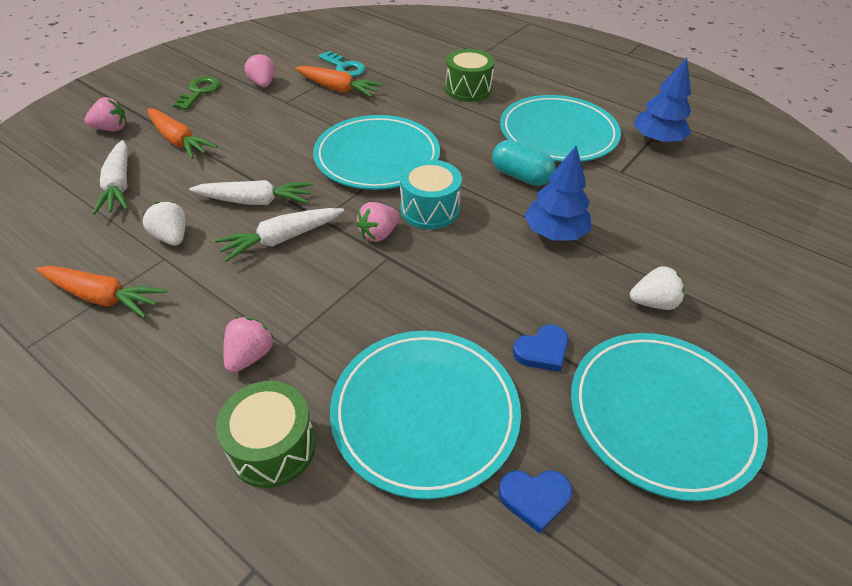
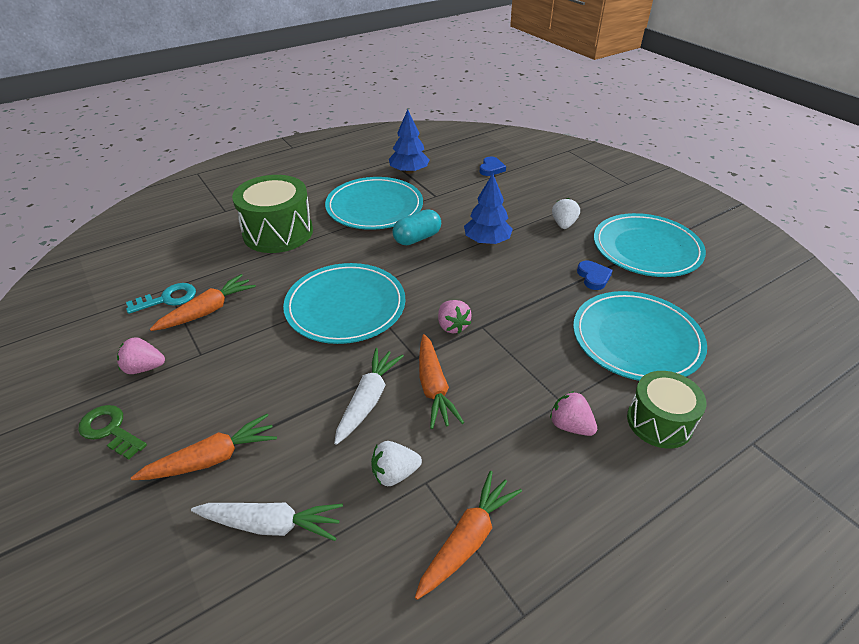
camera: 70 degrees left, 5 degrees down
pink strawberry [85,97,127,131] -> none
white carrot [215,208,344,262] -> orange carrot [419,334,464,429]
turquoise drum [400,159,462,229] -> none
green drum [445,49,495,102] -> green drum [232,175,313,253], size x1.56
blue heart [499,470,572,534] -> blue heart moved to [480,157,506,176]

